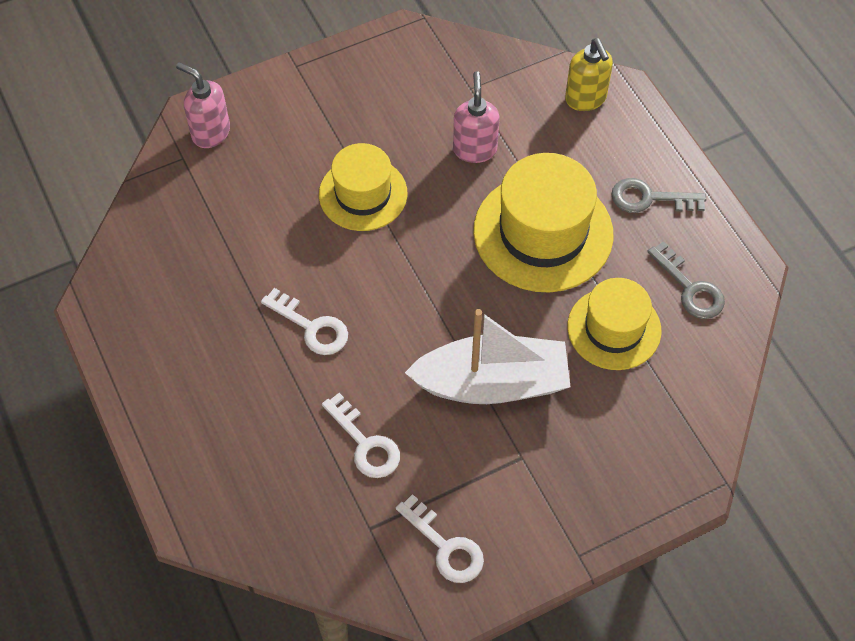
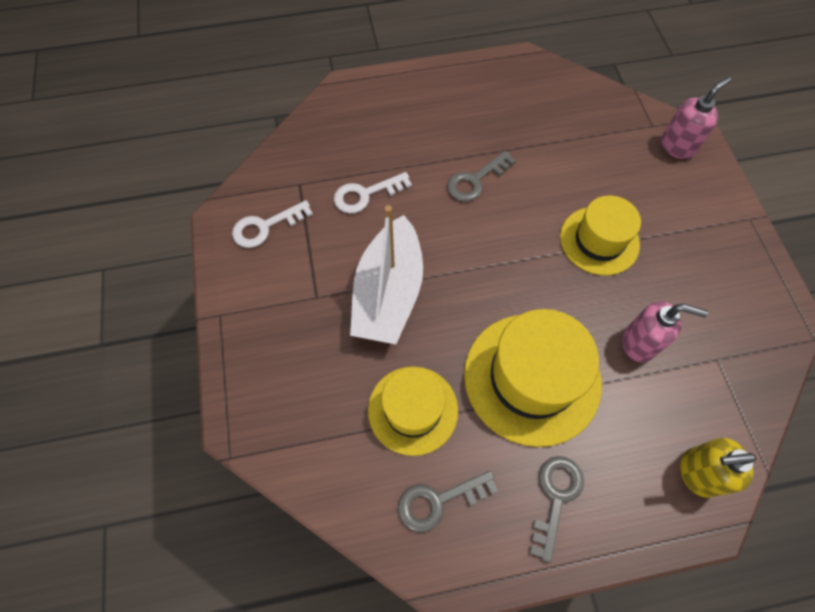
camera: 105 degrees right, 5 degrees up
white key [261,288,348,355] -> grey key [447,151,516,202]

